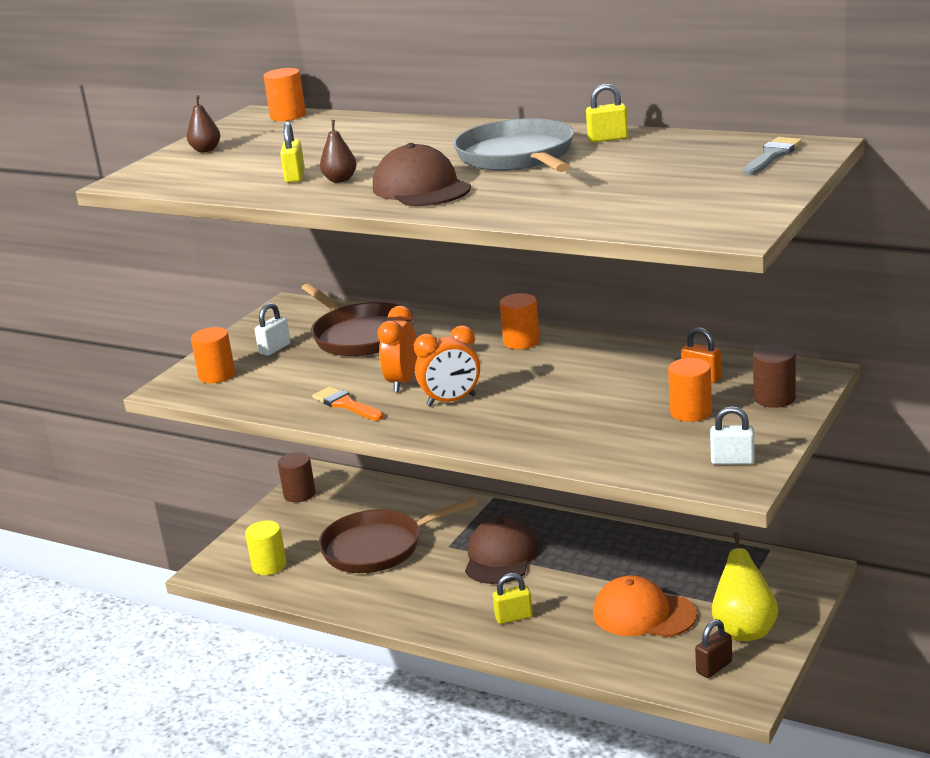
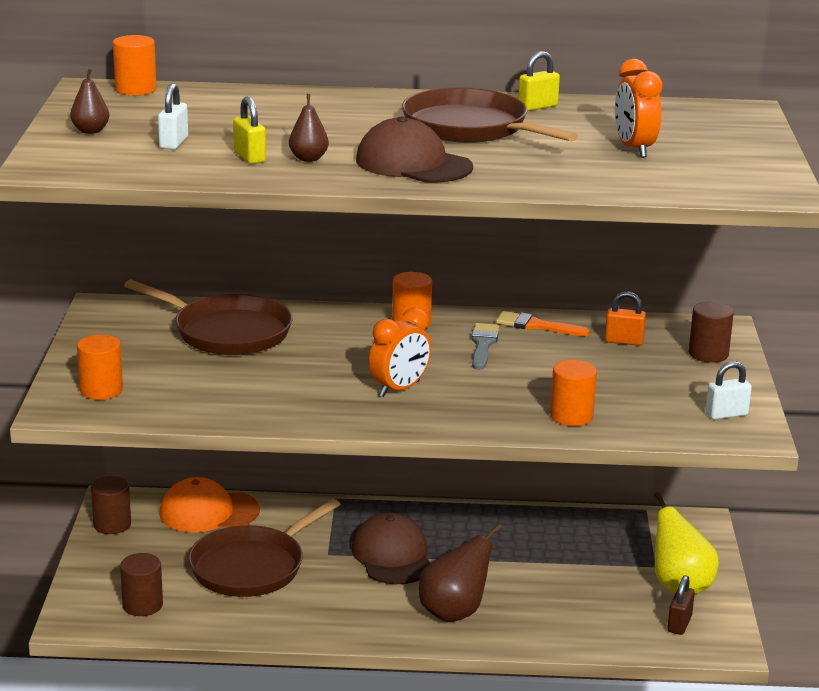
camera: 30 degrees left, 0 degrees up
yellow cylinder [245,520,287,575] -> brown cylinder [120,553,163,616]
white padlock [255,303,290,356] -> white padlock moved to [158,83,188,150]
orange brush [312,386,384,421] -> orange brush moved to [496,311,590,336]
orange clock [378,306,417,392] -> orange clock moved to [615,59,662,158]
grey pan [453,118,574,172] -> brown pan [402,88,578,143]
yellow padlock [493,573,533,624] -> brown pear [419,523,502,622]
orange cap [593,576,697,637] -> orange cap moved to [159,477,260,533]
orange cylinder [668,358,712,422] -> orange cylinder moved to [550,360,597,426]
grey brush [743,137,802,176] -> grey brush moved to [471,323,499,370]

